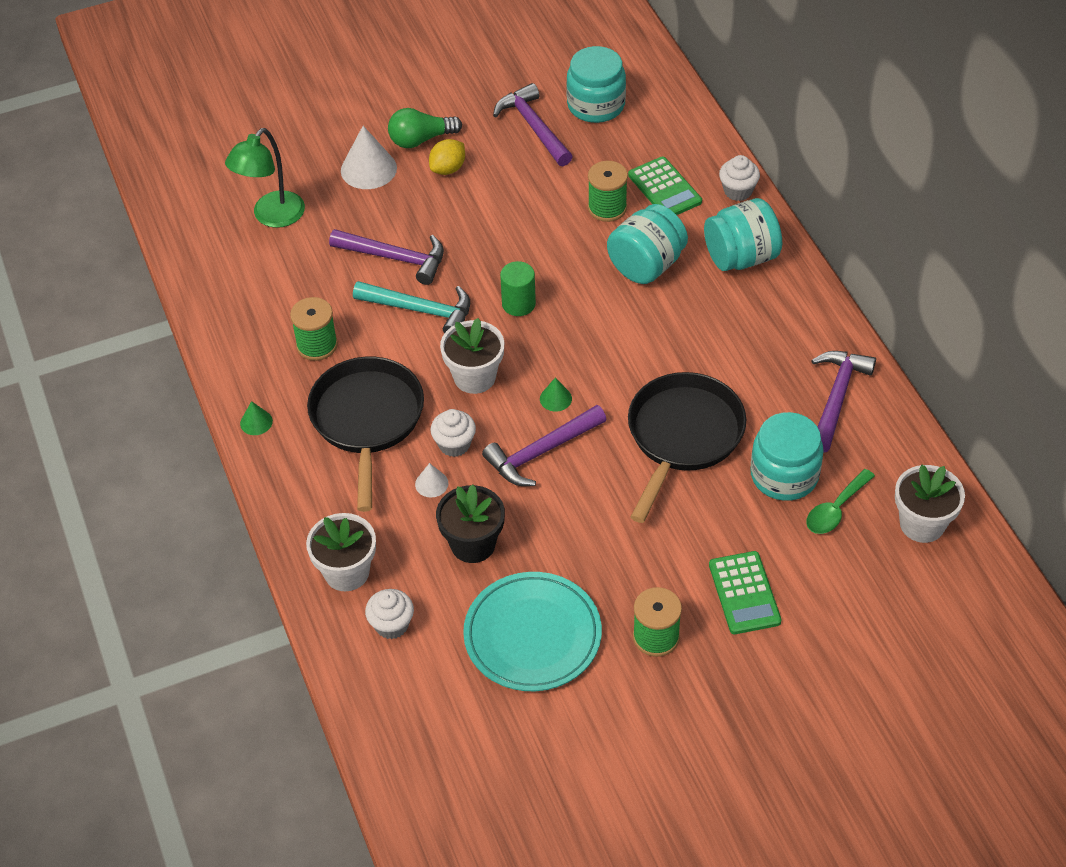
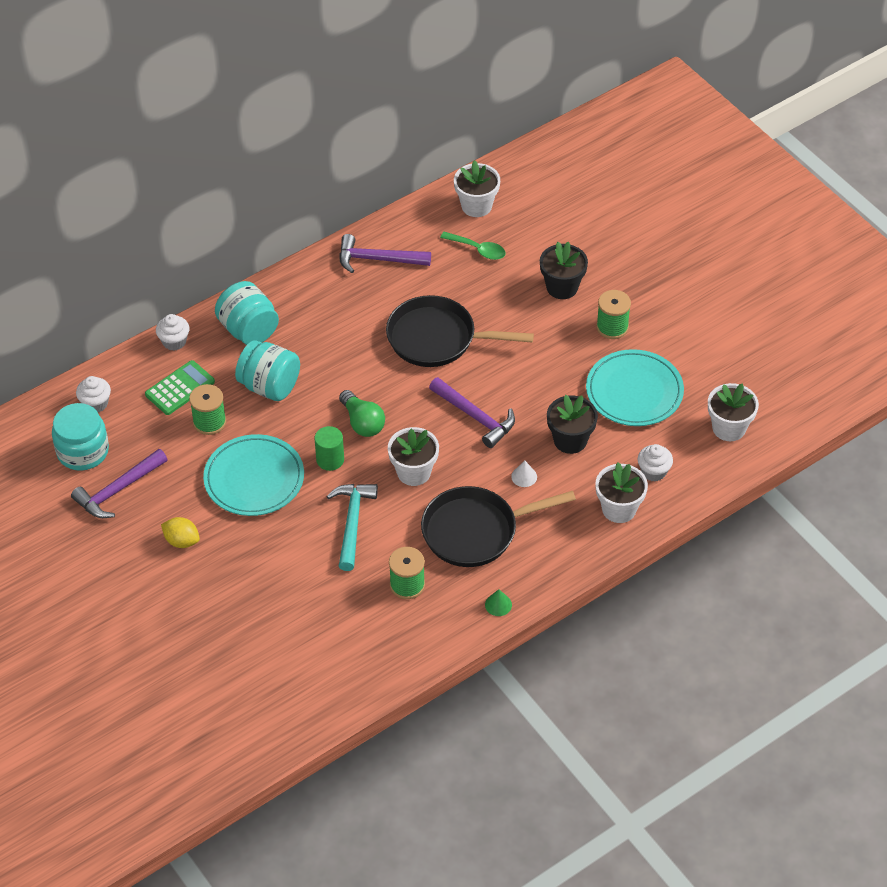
camera: 105 degrees left, 0 degrees up
green lamp [225,128,305,228] -> none
purple hammer [329,229,444,285] -> none
white cone [341,126,397,189] -> none
green light bulb [388,108,462,148] -> green light bulb moved to [339,390,385,437]
white cupcake [430,409,476,457] -> white cupcake moved to [76,376,111,412]
green cone [540,377,572,411] -> none
green calculator [709,551,781,634] -> black flower pot [540,242,588,299]
turquoise jar [750,412,824,501] -> none
none -> turquoise plate [203,434,304,516]
none -> white flower pot [708,383,759,441]

